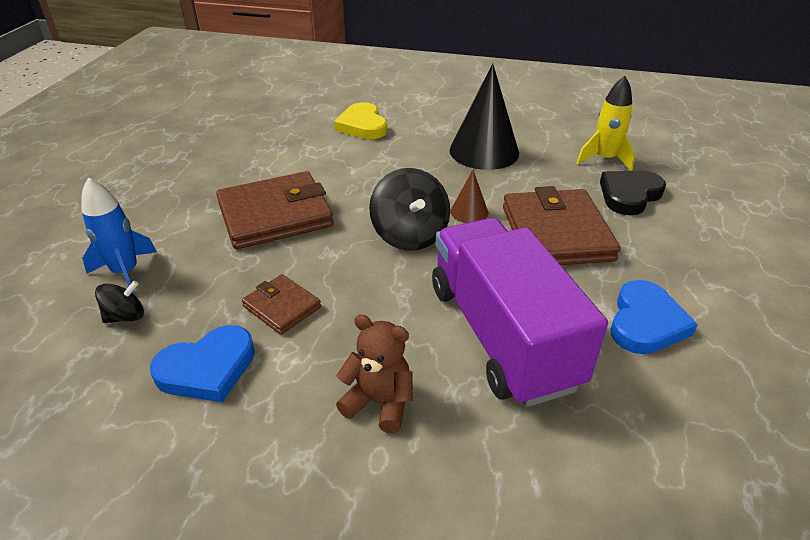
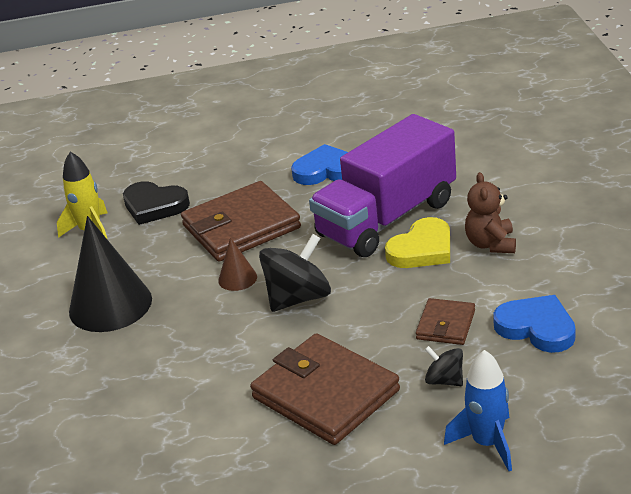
camera: 110 degrees left, 5 degrees down
black spinning top [95,281,144,323] -> black spinning top moved to [425,346,463,386]
yellow heart [334,102,387,139] -> yellow heart moved to [385,217,450,268]

